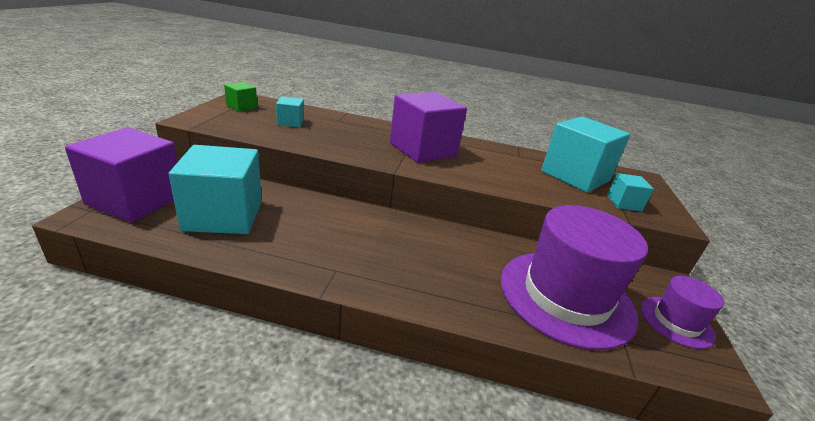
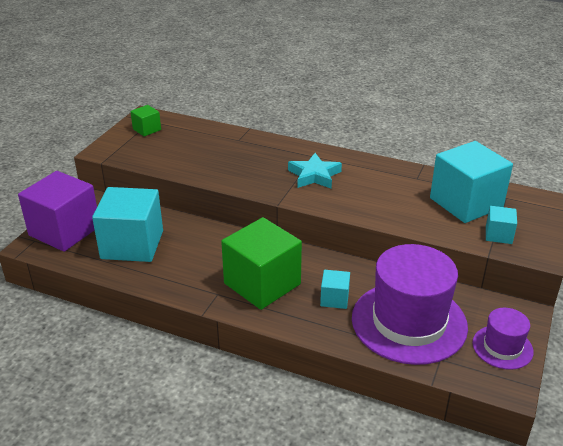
camera: 15 degrees right, 5 degrees up
turquoise cube [276,97,304,127] -> turquoise cube moved to [320,270,350,309]
purple cube [390,92,467,163] -> turquoise star [288,153,342,189]
none -> green cube [221,217,302,310]

